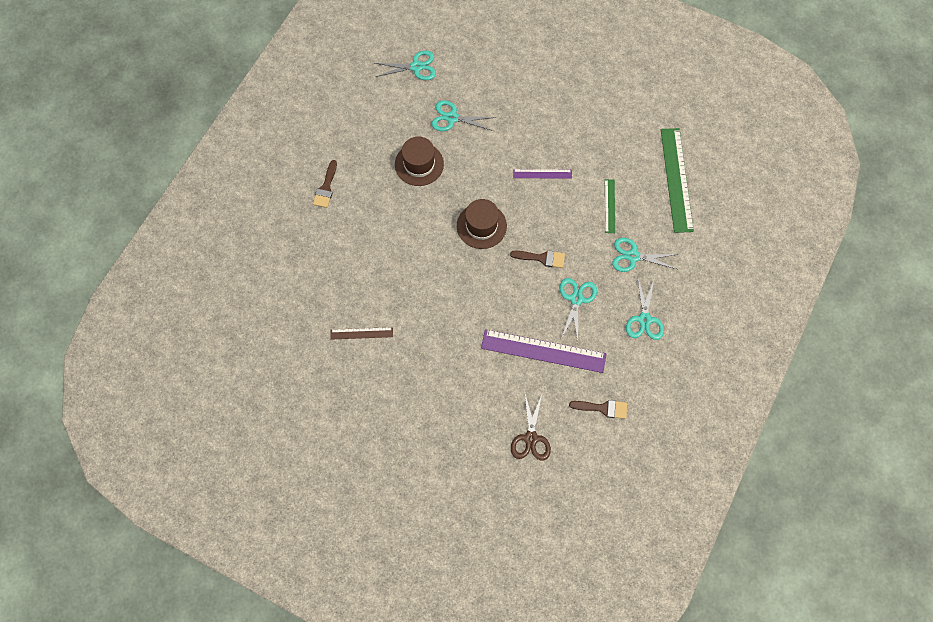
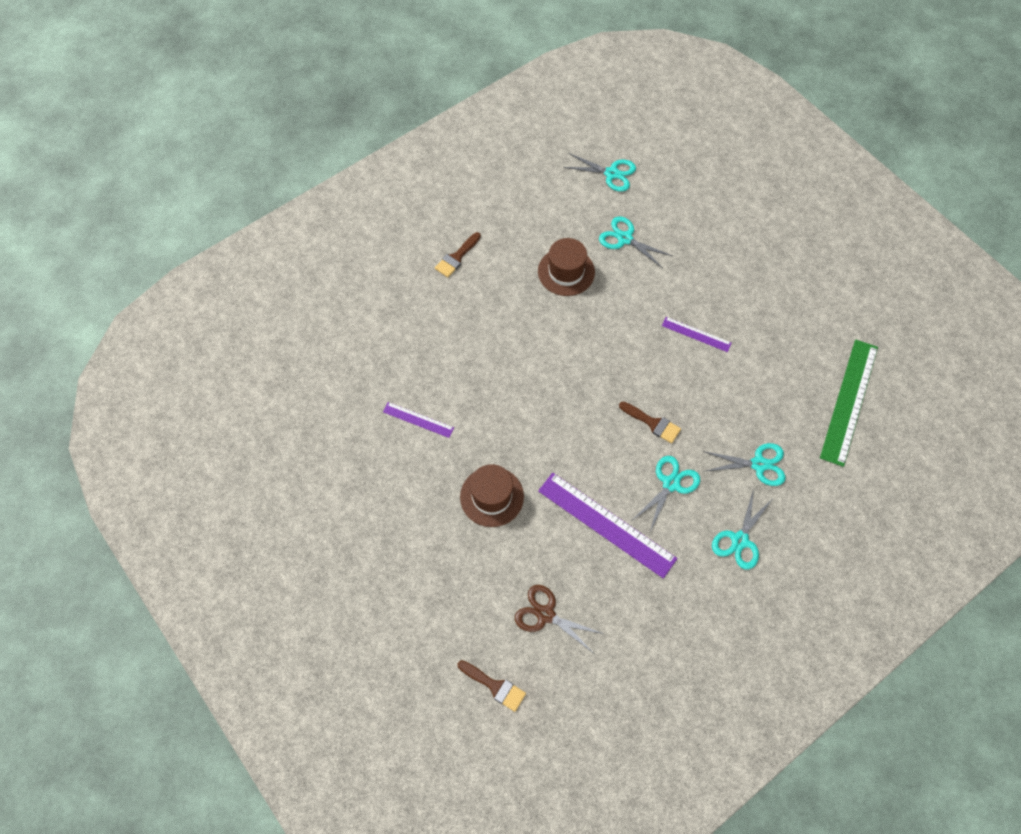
camera: 25 degrees right, 5 degrees down
brown ruler [330,327,393,340] -> purple ruler [383,402,454,438]
brown hat [457,199,507,249] -> brown hat moved to [460,464,524,527]
brown scissors [511,394,551,461] -> brown scissors turned 90 degrees clockwise [515,585,604,652]
brown brush [569,400,627,419] -> brown brush moved to [458,660,526,712]
green ruler [605,179,615,233] -> none
turquoise scissors [612,238,679,272] -> turquoise scissors turned 150 degrees clockwise [703,443,786,486]

